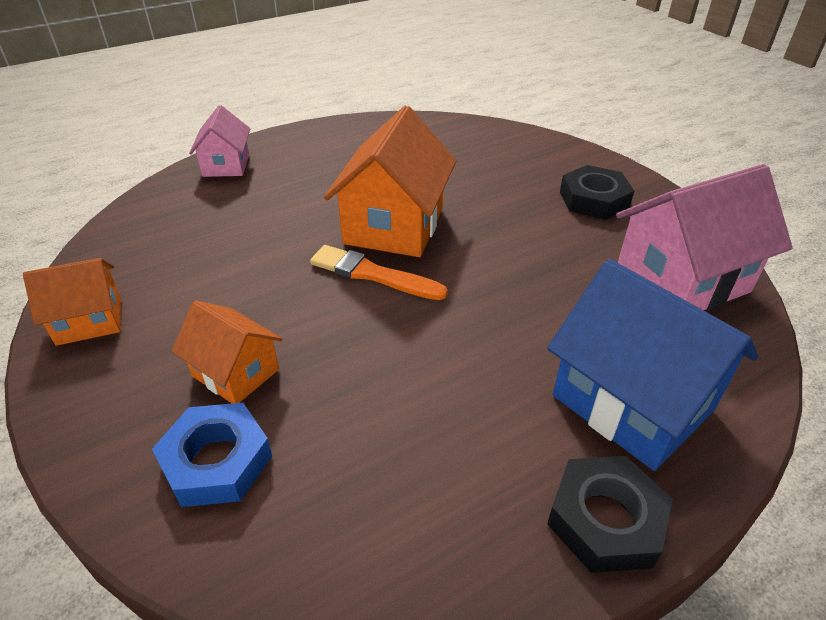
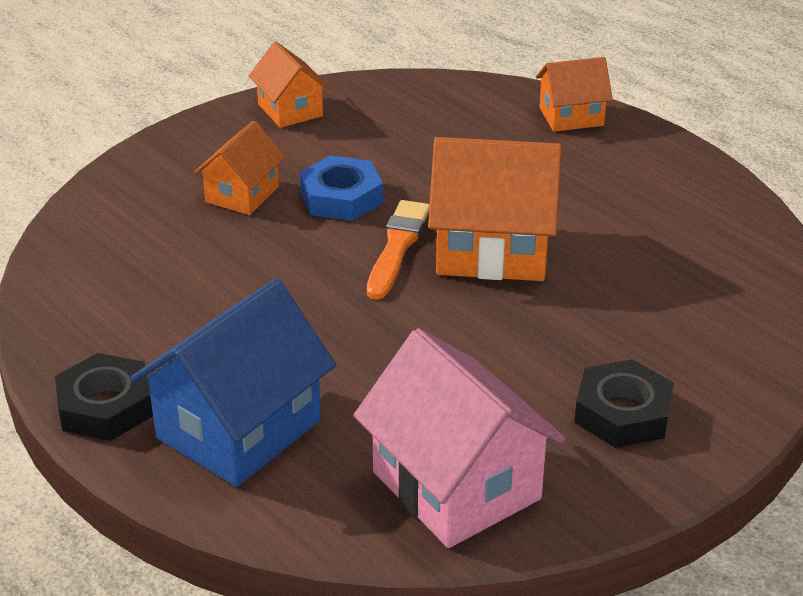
camera: 80 degrees right, 5 degrees down
blue nut [152,403,272,507] -> blue nut moved to [299,155,383,221]
pink house [189,105,251,177] -> orange house [536,57,613,132]

